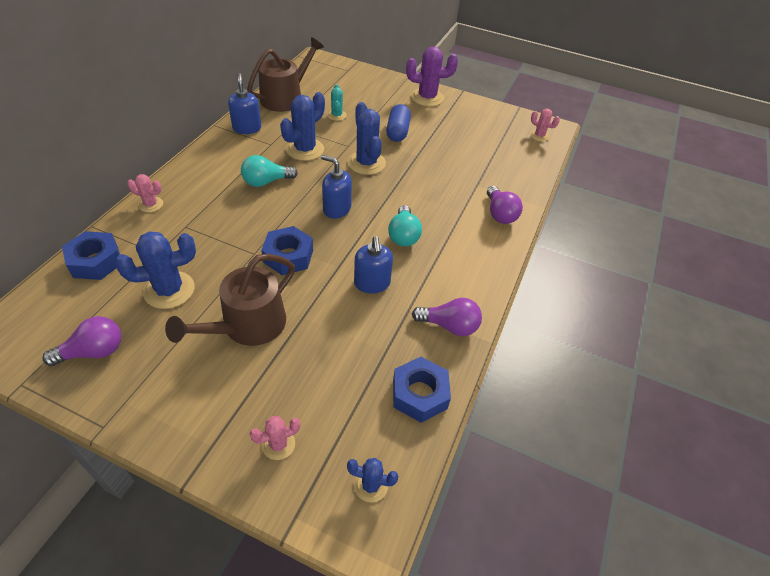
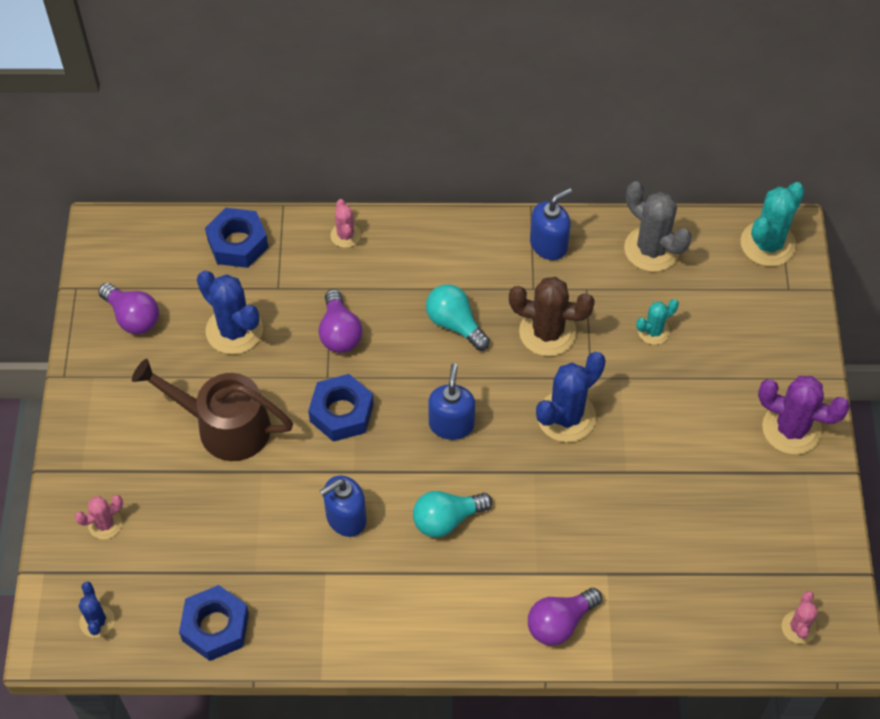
camera: 70 degrees right, 10 degrees up
brown watering can [247,37,324,112] -> grey cactus [624,181,692,272]
pink cactus [250,416,300,460] -> pink cactus turned 75 degrees counterclockwise [75,495,123,539]
blue cactus [280,92,325,161] -> brown cactus [509,277,595,356]
blue capsule [386,104,411,142] -> none
purple cactus [406,47,458,106] -> purple cactus turned 45 degrees counterclockwise [758,376,850,455]
purple light bulb [412,298,482,336] -> purple light bulb moved to [319,289,362,353]
none -> turquoise cactus [741,182,805,266]

